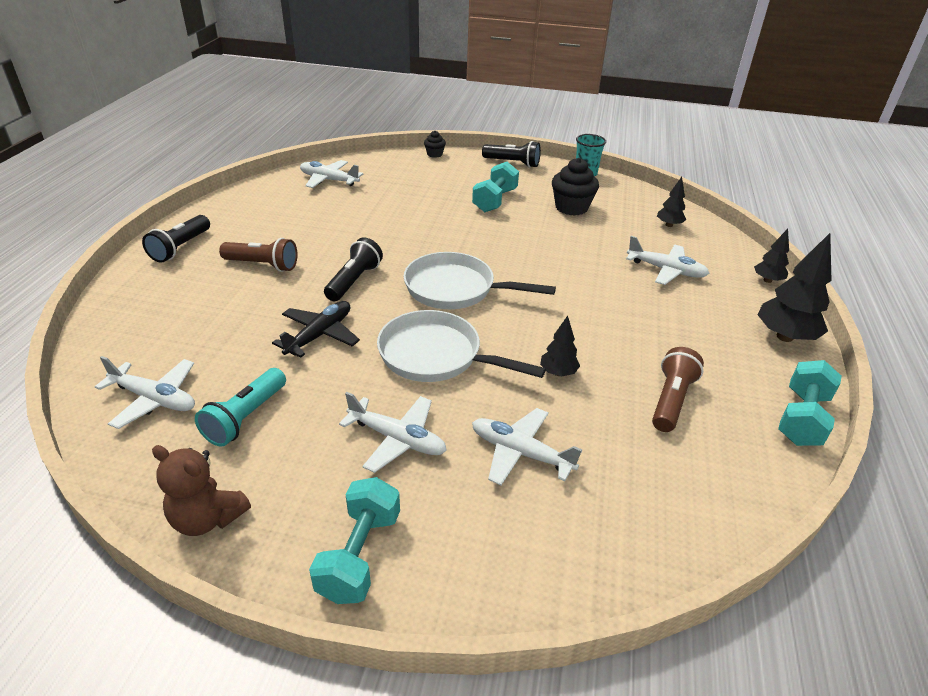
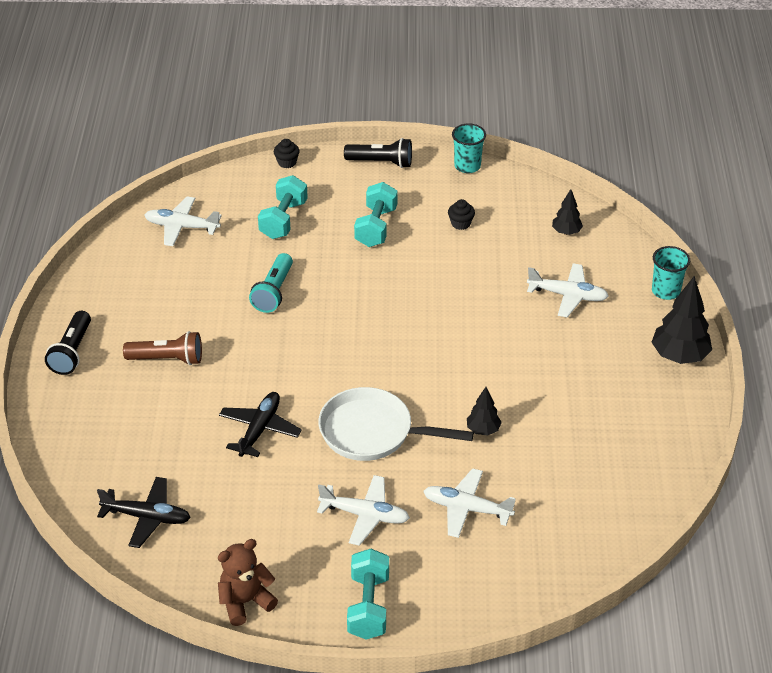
camera: 10 degrees left, 5 degrees up
white plane [95,356,195,429] -> black plane [97,477,191,548]
brown teddy bear [152,445,251,536] -> brown teddy bear turned 135 degrees clockwise [218,539,278,626]
turquoise flashlight [195,368,286,447] -> turquoise flashlight moved to [249,253,293,313]
black flashlight [324,237,383,301] -> none
white pan [404,252,556,309] -> none
black cupcake [552,158,599,216] -> black cupcake [448,199,475,230], size x0.53
brown flashlight [652,347,704,432] -> none
black tree [754,229,789,283] -> turquoise cup [652,246,690,300]
turquoise dumbbell [778,360,842,446] -> turquoise dumbbell moved to [258,175,308,239]

